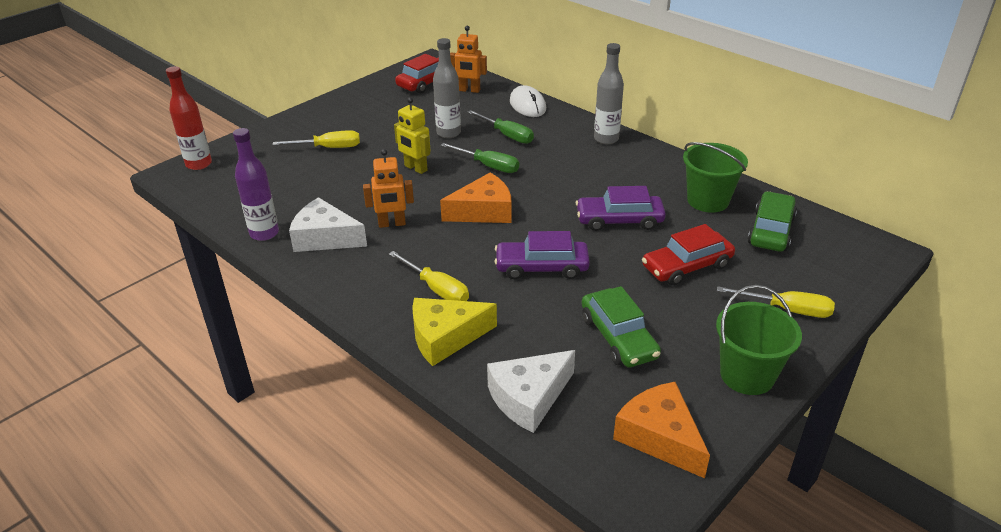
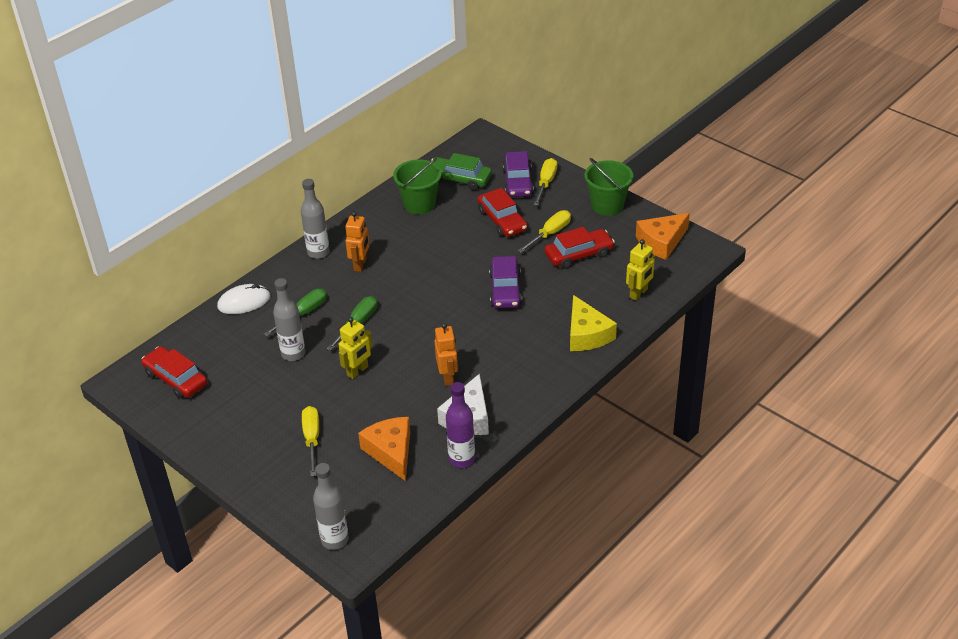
camera: 90 degrees left, 5 degrees up
red bottle [166,66,212,170] -> grey bottle [313,463,349,550]
yellow screwdriver [389,251,469,301] -> yellow screwdriver moved to [518,210,571,253]
orange cheese [440,173,512,223] -> orange cheese moved to [358,417,410,481]
orange robot [450,26,487,93] -> orange robot moved to [345,212,370,272]
white cheese [487,350,575,433] -> yellow robot [626,239,655,301]
purple car [576,186,666,231] -> purple car moved to [503,151,534,197]
green car [582,286,661,367] -> red car [544,227,615,269]

